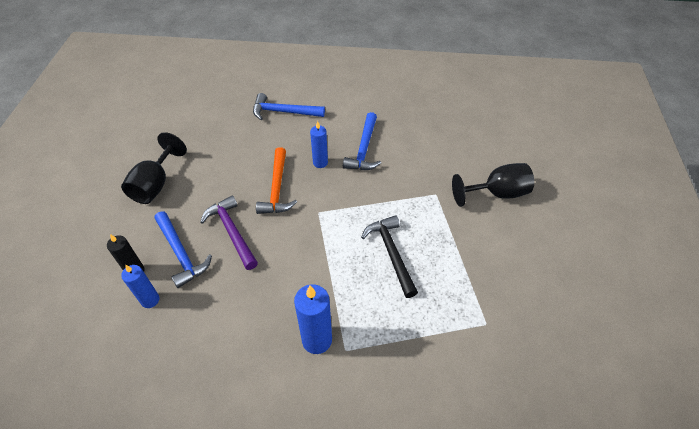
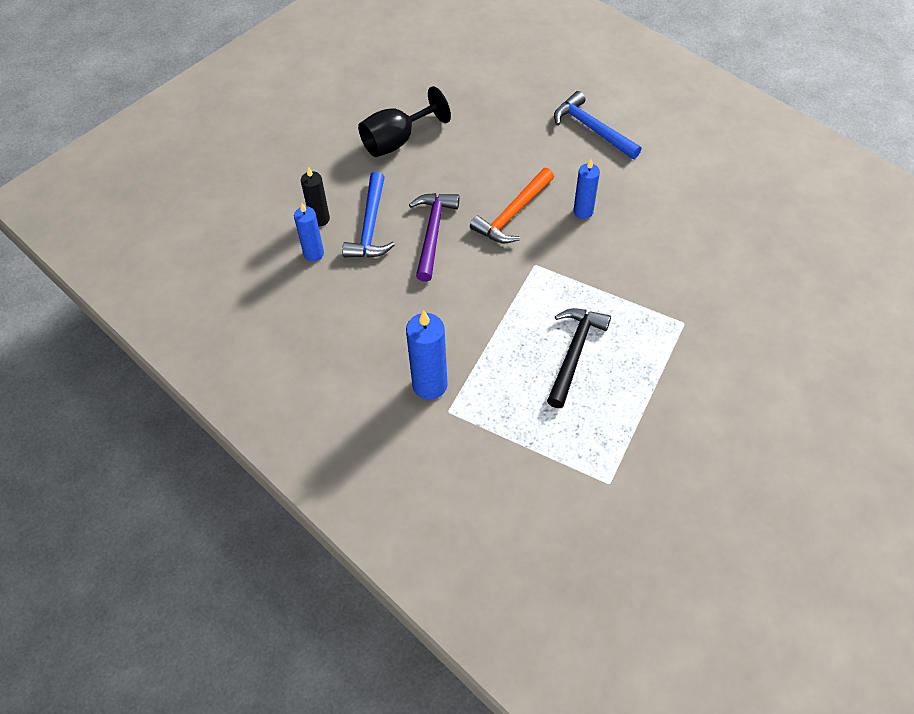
camera: 40 degrees right, 5 degrees up
blue hammer [343,112,381,170] -> none
black goblet [452,163,534,207] -> none

